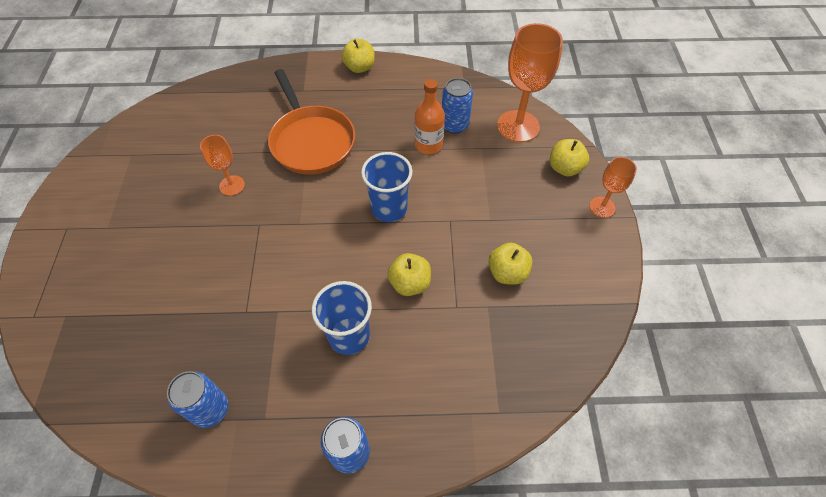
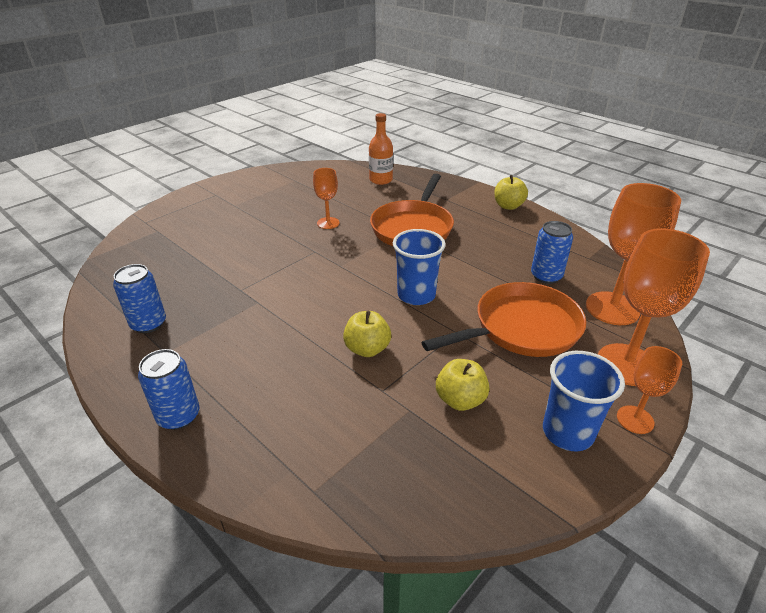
camera: 45 degrees right, 20 degrees down
blue cup [312,281,372,355] -> blue cup moved to [543,351,625,451]
orange bottle [414,79,445,154] -> orange bottle moved to [369,113,393,185]
yellow apple [550,139,589,176] -> orange goblet [598,228,710,386]
none -> orange pan [422,282,586,357]

